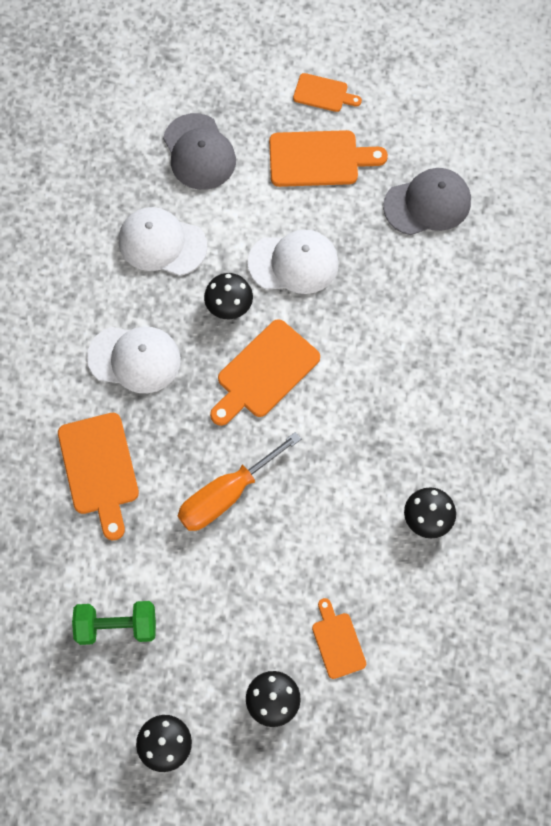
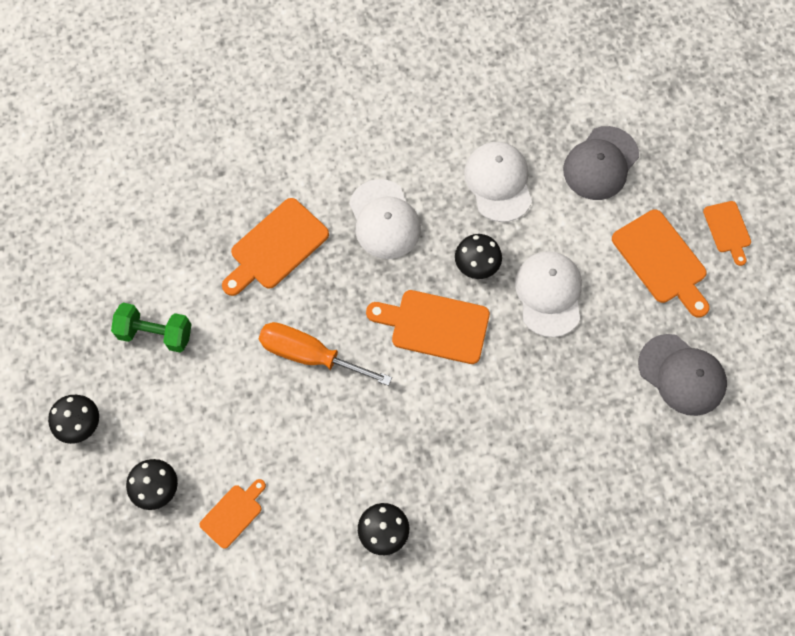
camera: 60 degrees right, 0 degrees up
green dumbbell [72,601,156,645] -> green dumbbell turned 45 degrees counterclockwise [111,303,192,353]
white cap [247,229,339,294] -> white cap turned 150 degrees counterclockwise [515,251,582,337]

